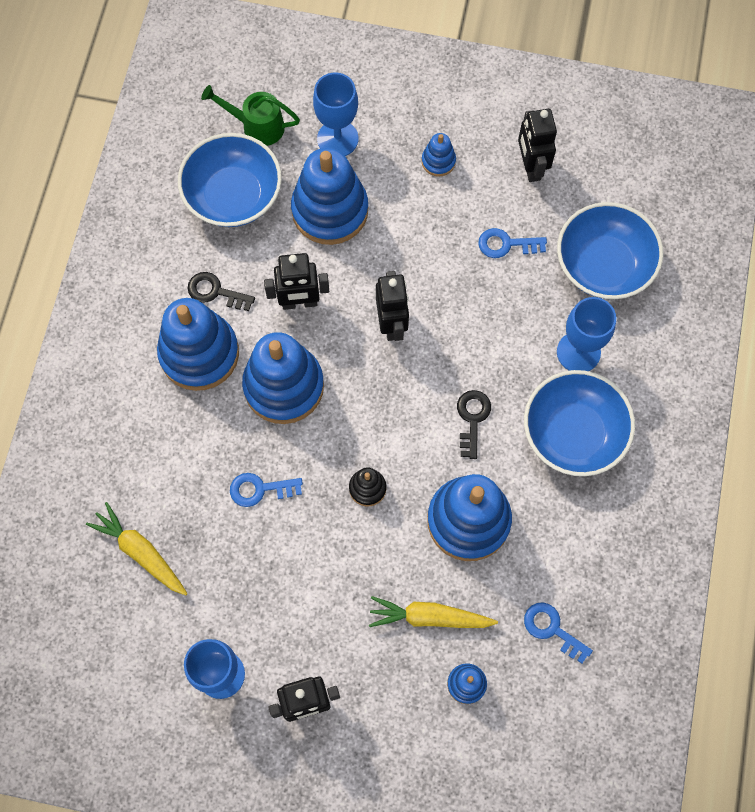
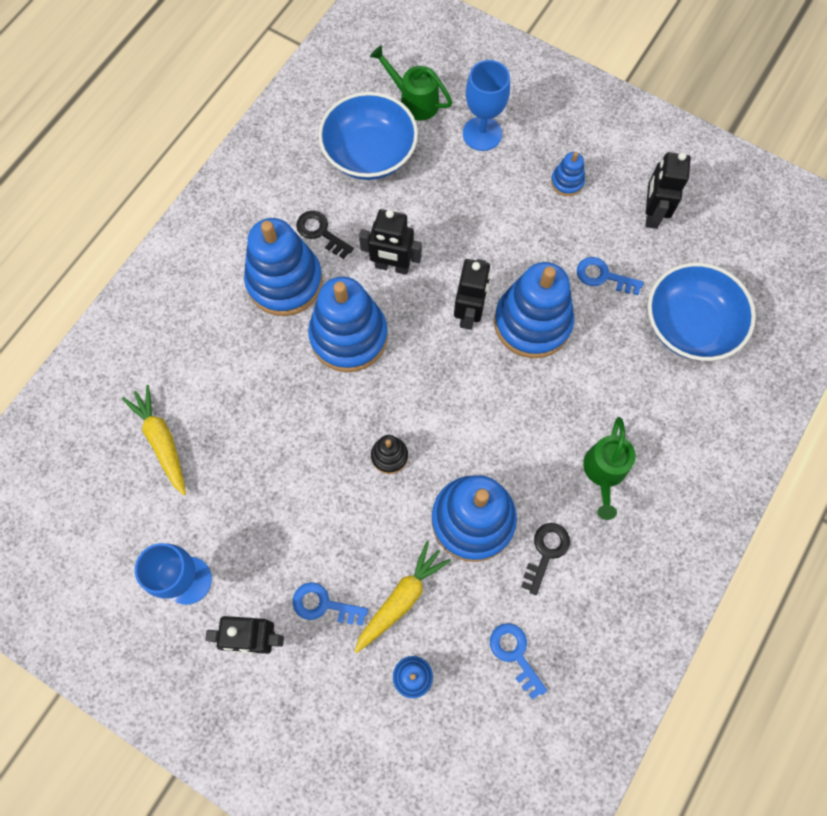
camera: 20 degrees right, 0 degrees up
blue key [230,473,303,507] -> blue key moved to [293,582,368,626]
blue stacking toy [291,148,368,245] -> blue stacking toy moved to [494,262,574,358]
yellow carrot [369,596,498,628] -> yellow carrot turned 105 degrees clockwise [354,541,451,653]
black key [457,390,491,459] -> black key moved to [521,523,570,595]
blue bowl [524,370,635,476] -> green watering can [583,417,636,520]
blue goblet [557,297,616,371] -> none

